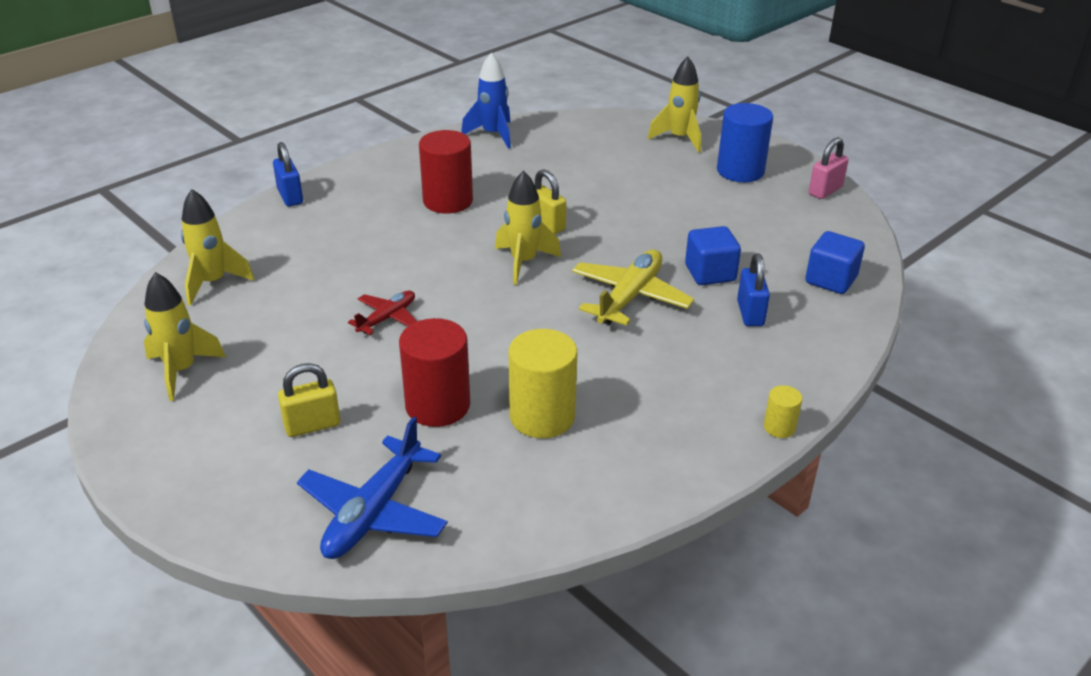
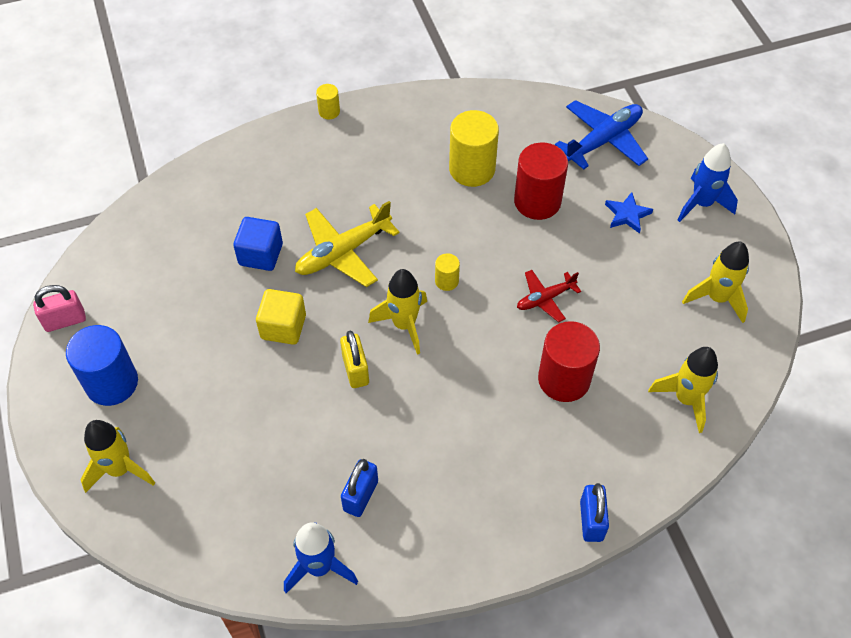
camera: 155 degrees left, 20 degrees up
yellow padlock [278,363,340,437] -> blue star [605,192,653,234]
red cylinder [419,130,473,214] -> red cylinder moved to [538,321,600,402]
blue padlock [737,253,770,326] -> blue padlock moved to [341,459,378,517]
blue cube [805,231,865,294] -> none
none -> yellow cube [256,289,306,345]
none -> yellow cylinder [435,253,460,291]
none -> blue rocket [678,143,738,222]

